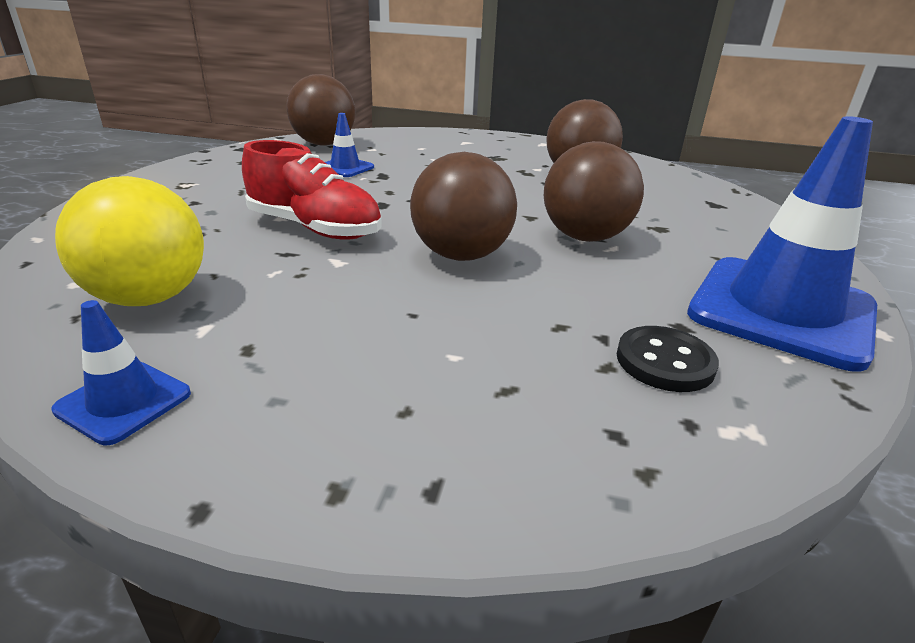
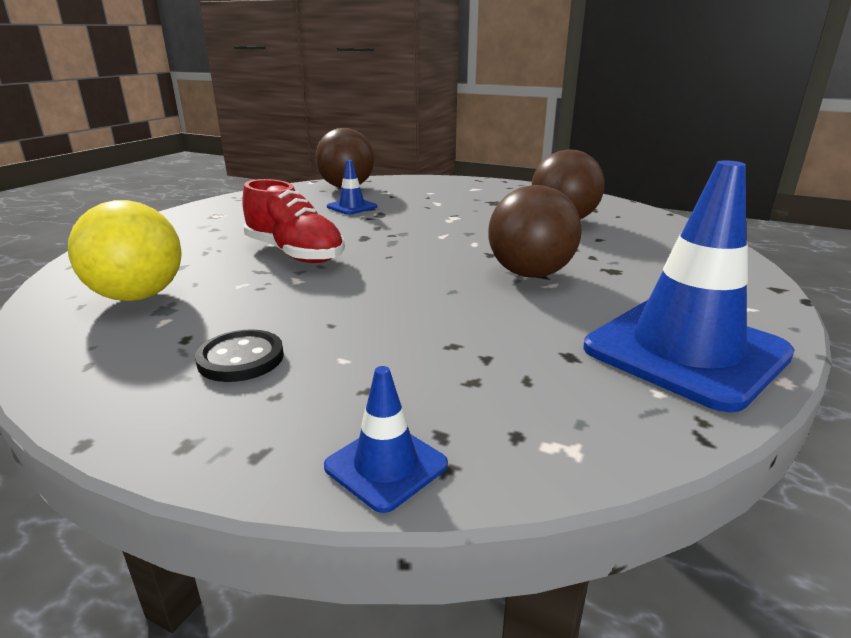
camera: 15 degrees right, 5 degrees down
blue traffic cone [51,300,191,445] -> blue traffic cone moved to [324,366,448,513]
brown ball [410,152,517,261] -> none
black button [617,326,719,392] -> black button moved to [195,329,284,382]

